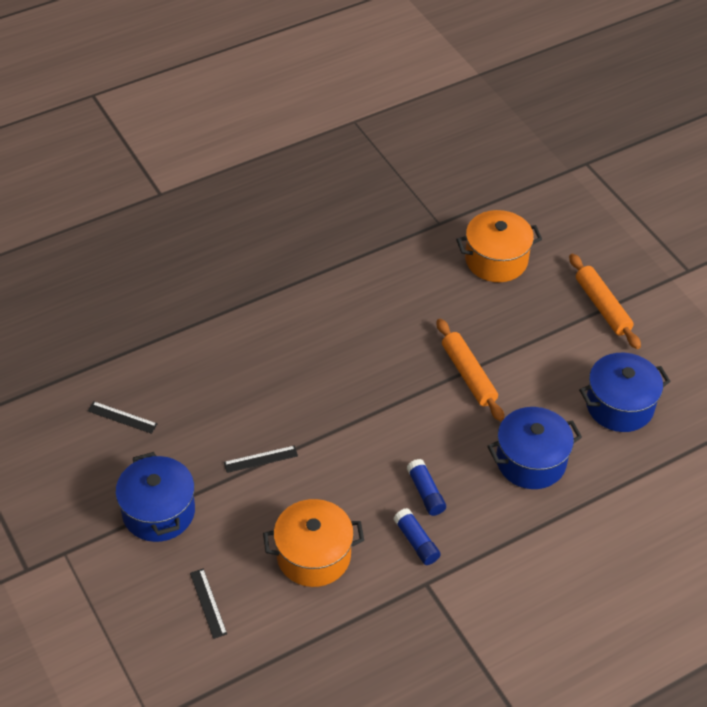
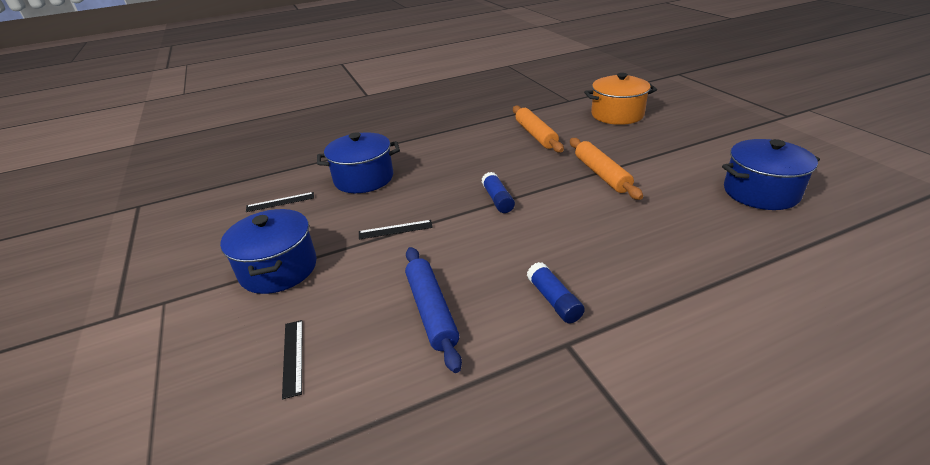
camera: 10 degrees right, 15 degrees down
black ruler [88,401,157,434] -> black ruler turned 45 degrees counterclockwise [246,192,314,212]
orange pot [263,499,364,587] -> blue rolling pin [405,247,462,373]
blue glue stick [407,459,446,516] -> blue glue stick moved to [482,172,515,213]
blue pot [488,407,582,489] -> blue pot moved to [317,132,400,193]
orange rolling pin [569,254,641,349] -> orange rolling pin moved to [513,106,564,153]

